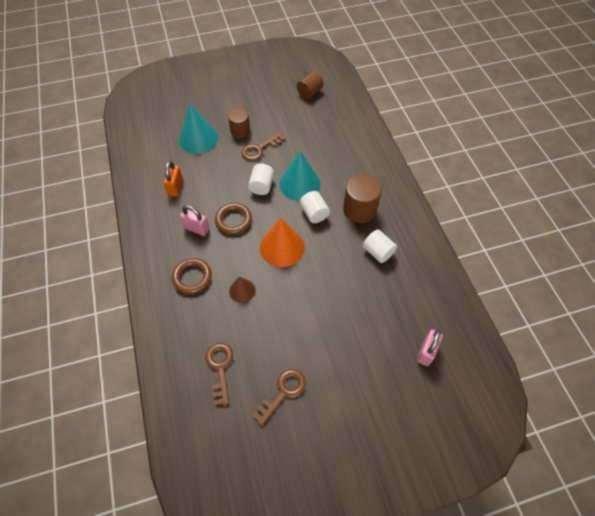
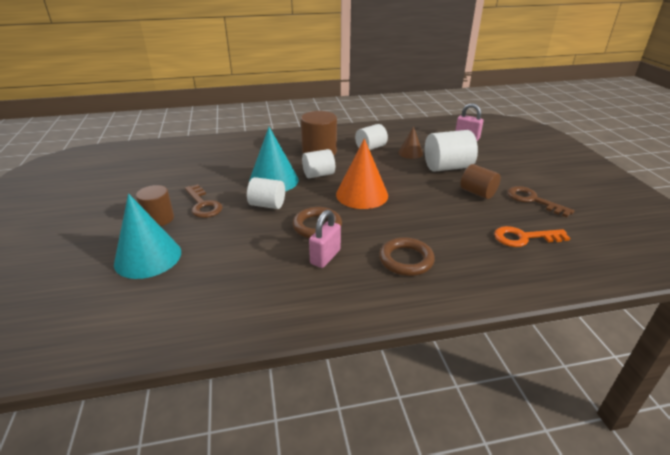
camera: 85 degrees left, 25 degrees down
orange padlock [163,161,183,197] -> none
brown key [205,343,233,405] -> orange key [494,226,570,247]
brown cone [229,277,256,303] -> brown cone moved to [398,126,423,159]
brown cylinder [297,71,324,99] -> brown cylinder moved to [461,164,501,199]
none -> white cylinder [424,130,478,171]

